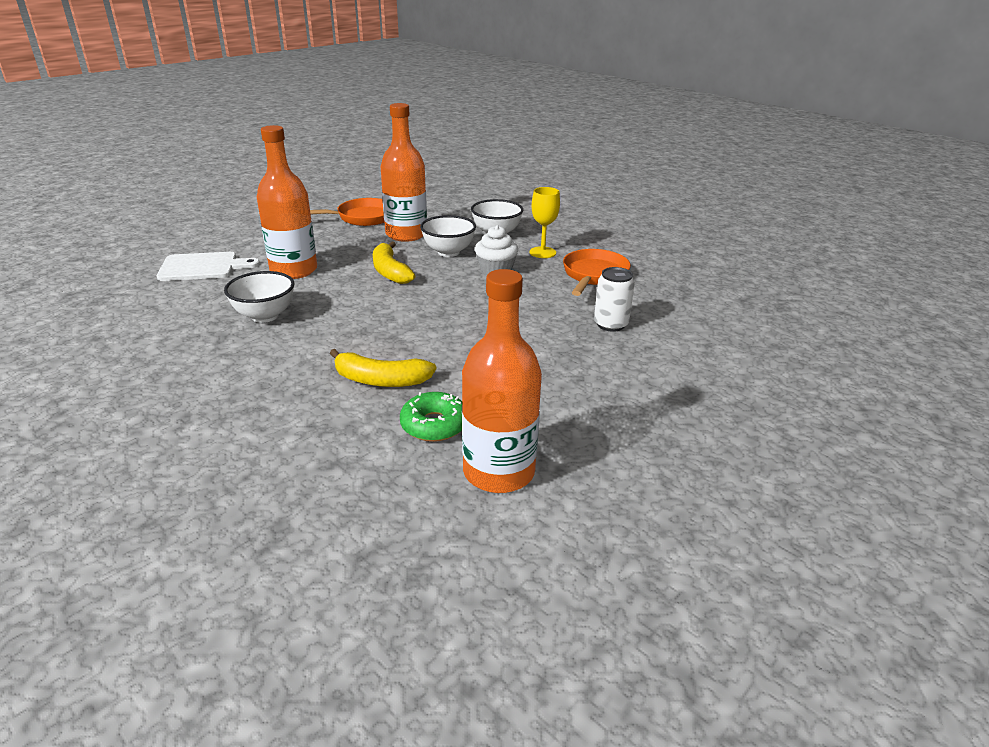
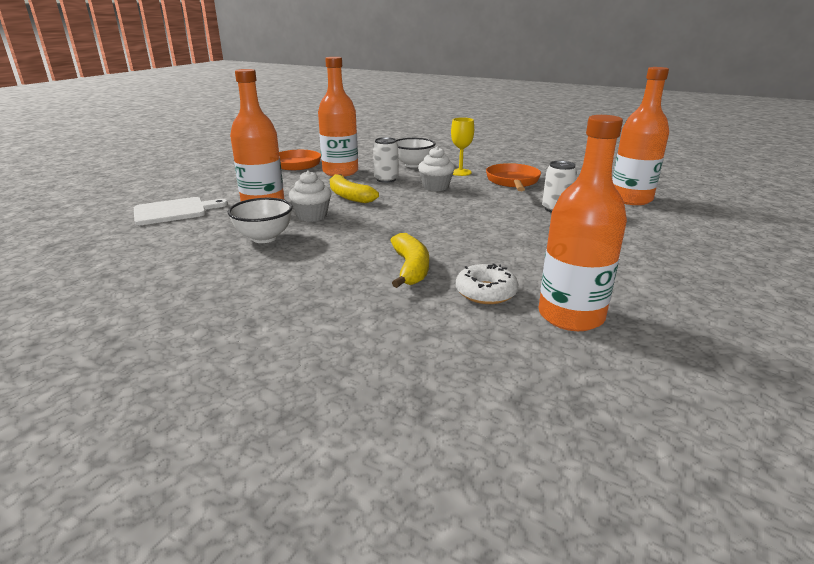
camera: 15 degrees left, 5 degrees down
yellow banana [330,349,436,387] -> yellow banana turned 90 degrees counterclockwise [390,233,429,288]
green donut [400,392,462,442] -> white donut [456,264,519,304]
white bowl [420,215,476,257] -> white can [373,137,399,183]
none -> white cupcake [289,170,332,222]
none -> orange bottle [612,67,669,205]

